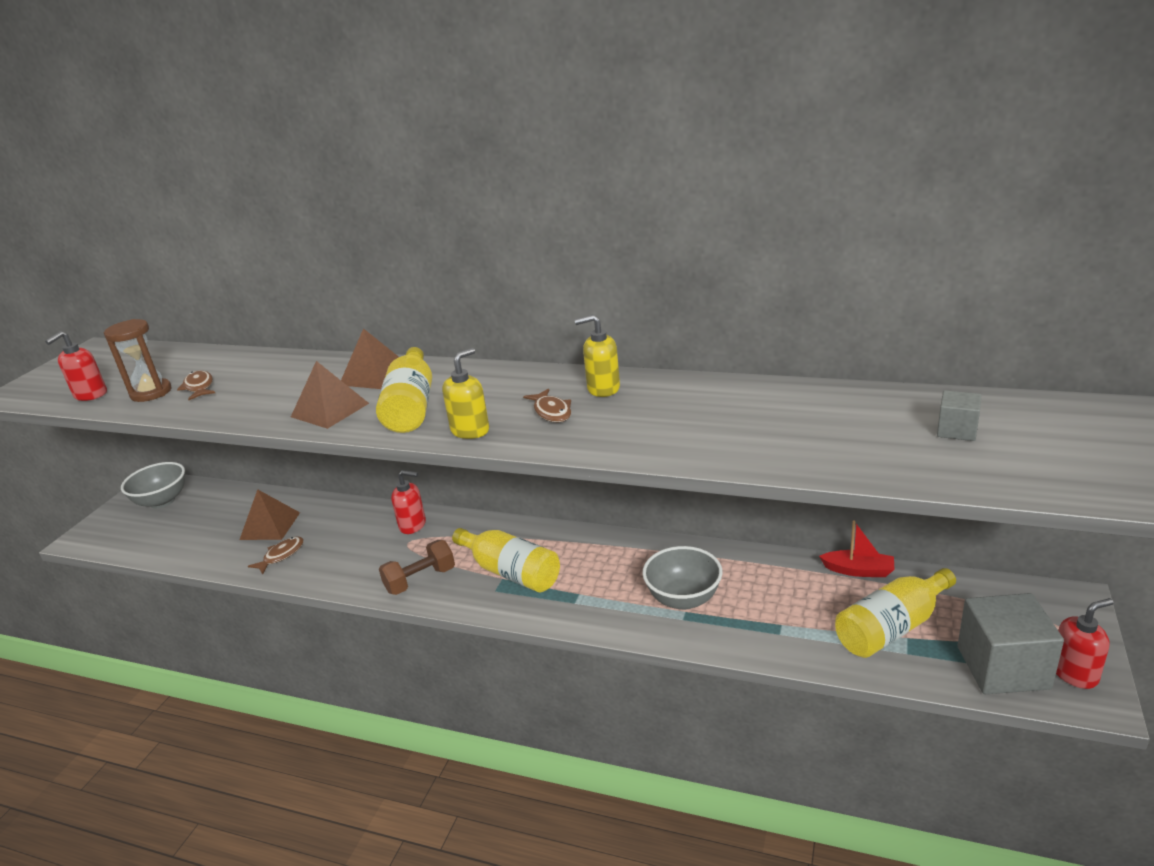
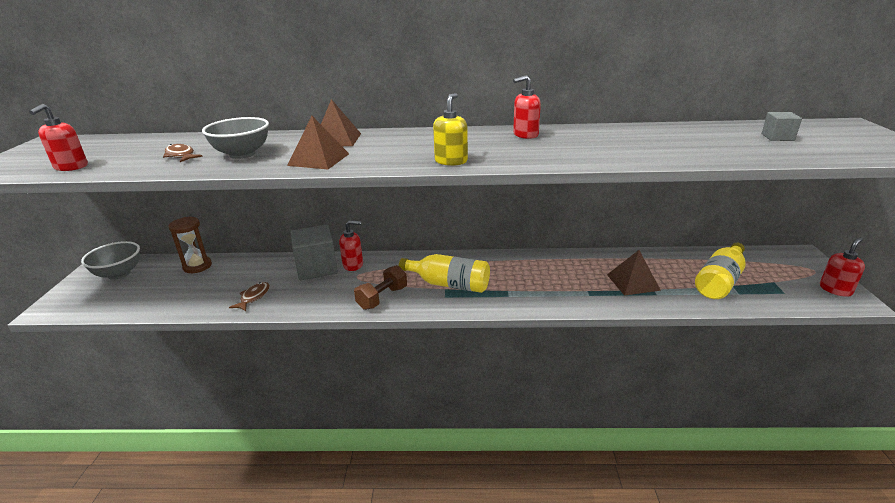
camera: 20 degrees left, 0 degrees up
brown hourglass [104,319,171,402] -> brown hourglass moved to [169,217,212,273]
brown pyramid [239,489,300,540] -> brown pyramid moved to [607,250,661,296]
yellow bottle [376,347,432,433] -> none
brown fish [523,388,571,422] -> none
yellow soap dispenser [575,315,620,397] -> red soap dispenser [513,75,541,139]
grey bowl [642,546,723,610] -> grey bowl moved to [202,117,269,159]
red boat [819,521,894,577] -> none
grey cube [958,593,1064,694] -> grey cube moved to [291,225,338,280]

